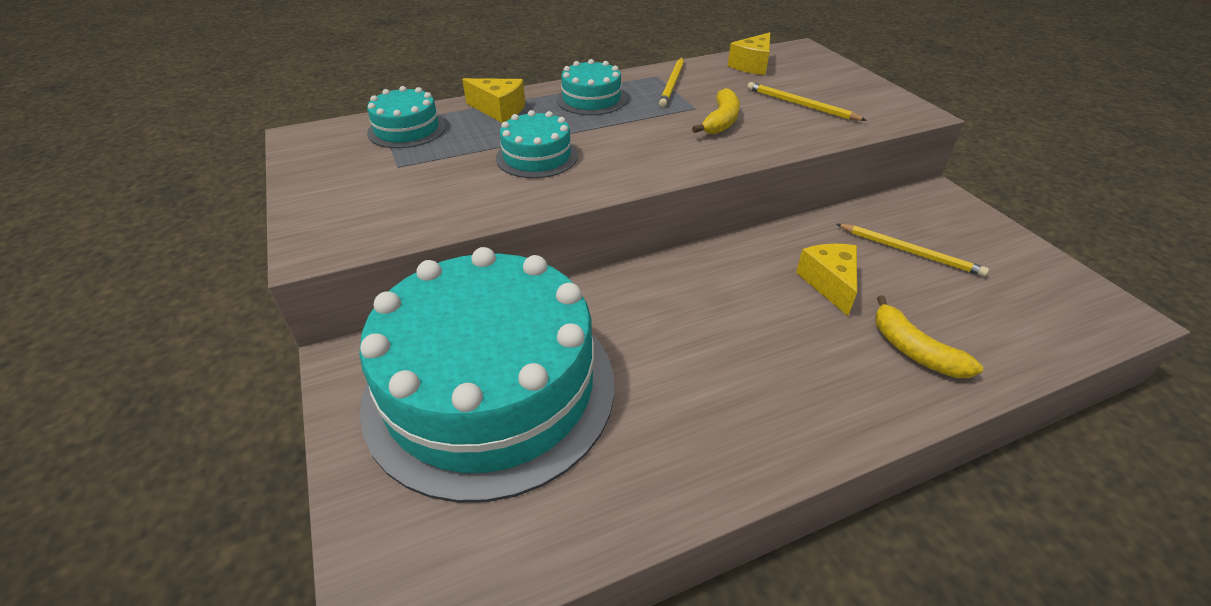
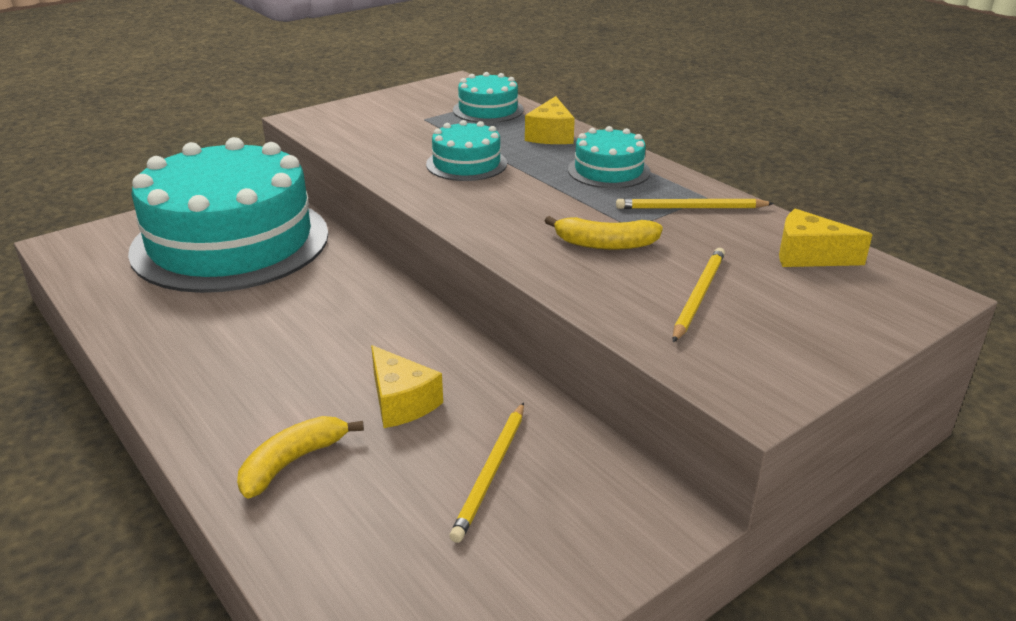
camera: 75 degrees right, 10 degrees down
yellow cheese [796,244,857,316] -> yellow cheese turned 75 degrees clockwise [371,345,443,428]

